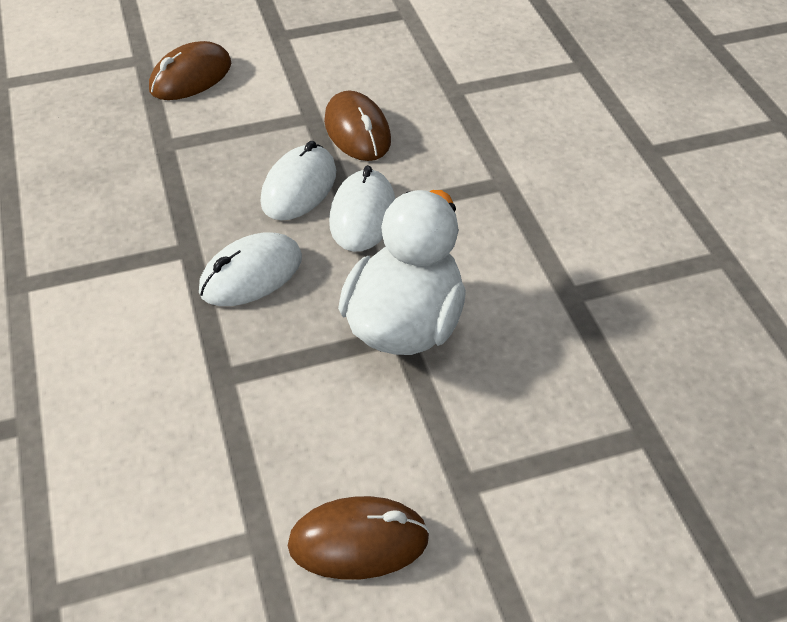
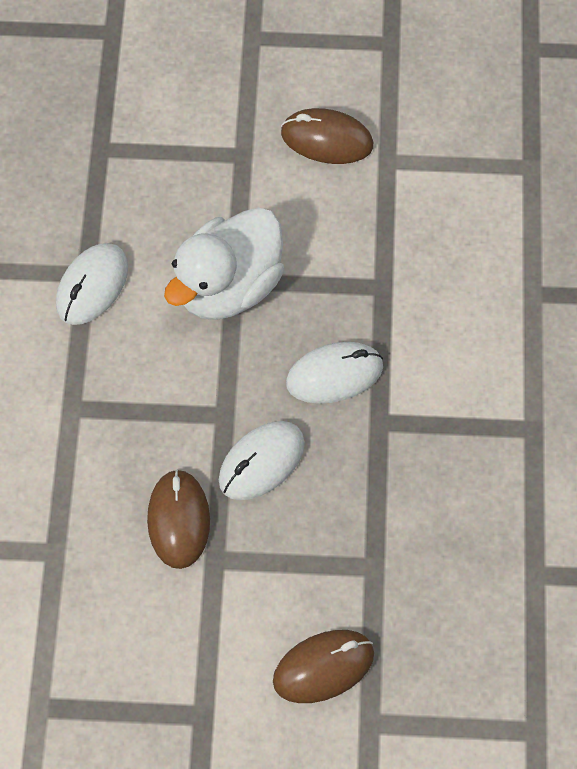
camera: 160 degrees left, 15 degrees up
white mouse [329,165,395,252] -> white mouse moved to [56,243,128,325]

